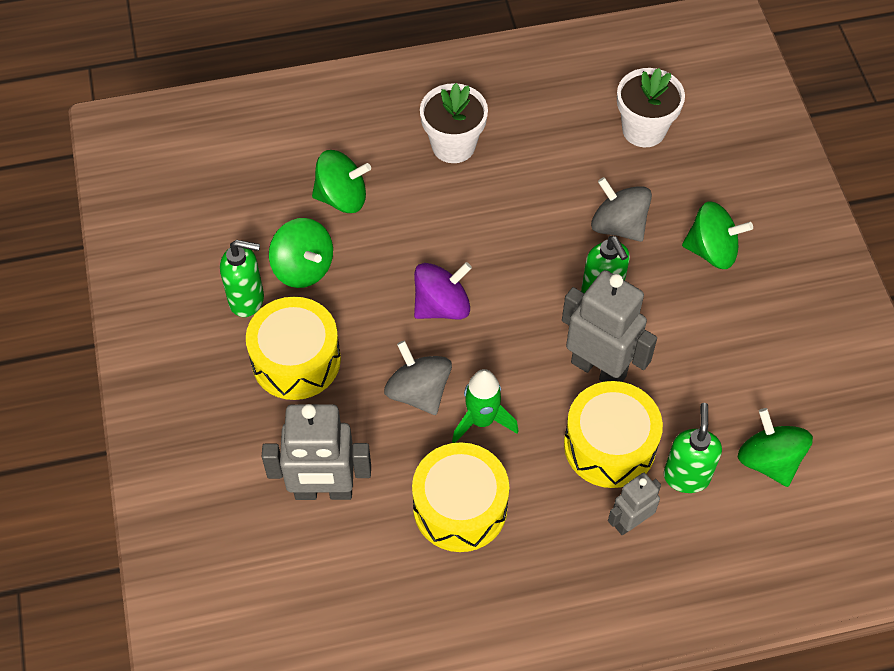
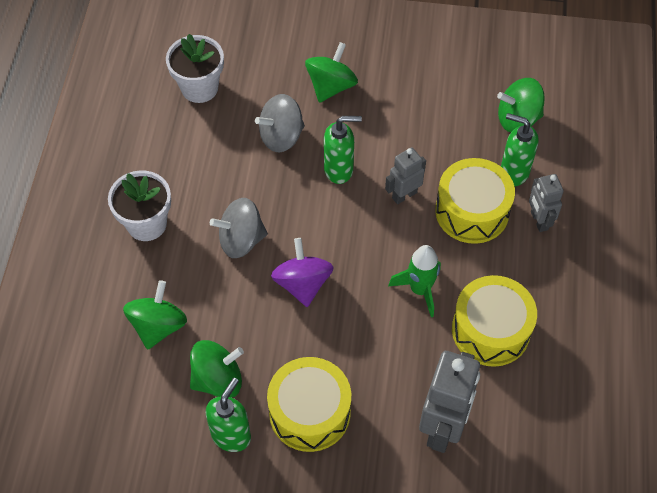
camera: 70 degrees left, 0 degrees up
grey spinning top [384,341,452,415] -> grey spinning top moved to [210,198,268,258]
grey robot [562,270,657,382] -> grey robot [385,147,426,204], size x0.57

